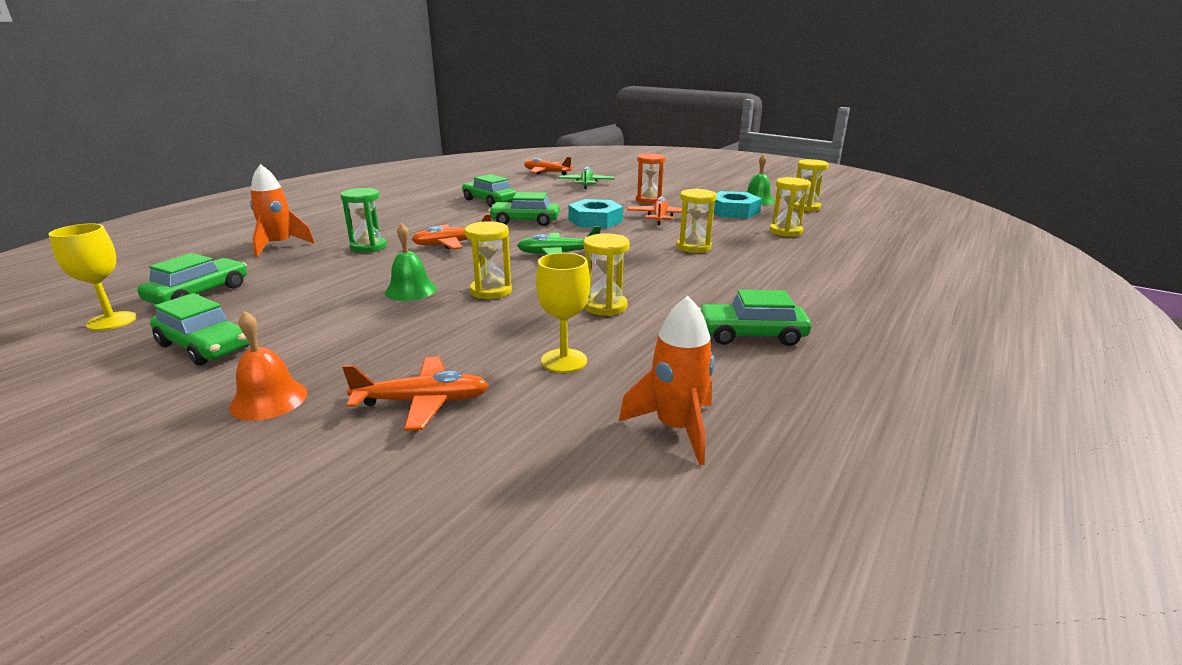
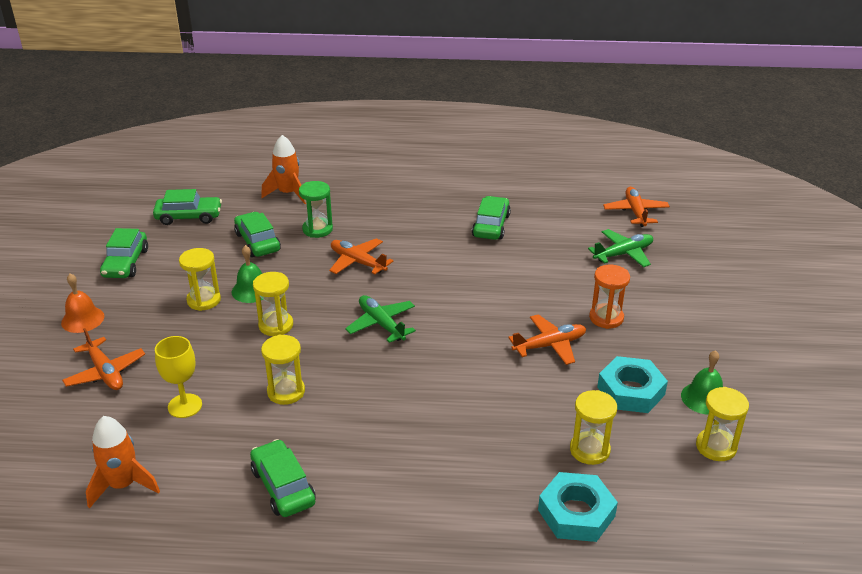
camera: 60 degrees right, 10 degrees up
yellow goblet [49,223,137,331] -> none
green car [489,192,560,226] -> green car moved to [234,212,281,257]
turquoise nut [568,199,623,228] -> turquoise nut moved to [538,472,618,542]
yellow hourglass [677,189,717,253] -> yellow hourglass moved to [179,248,221,311]

